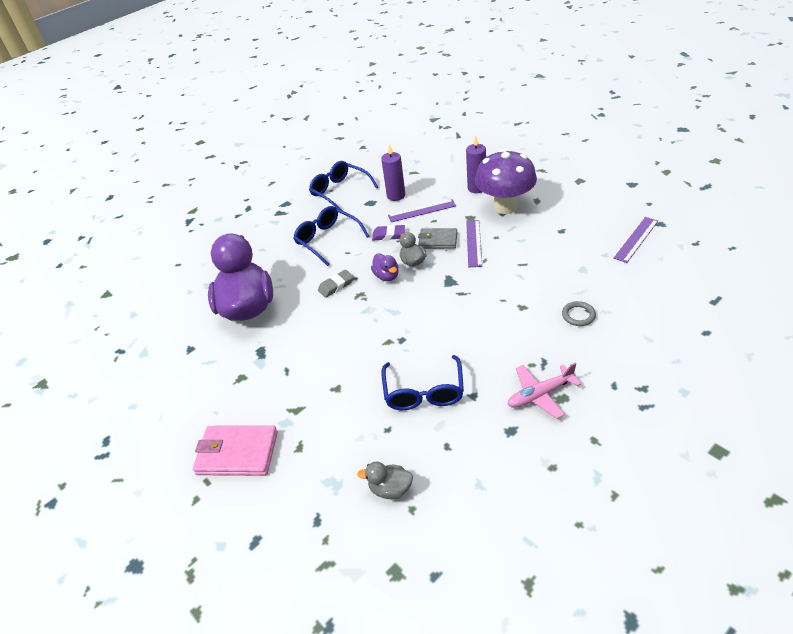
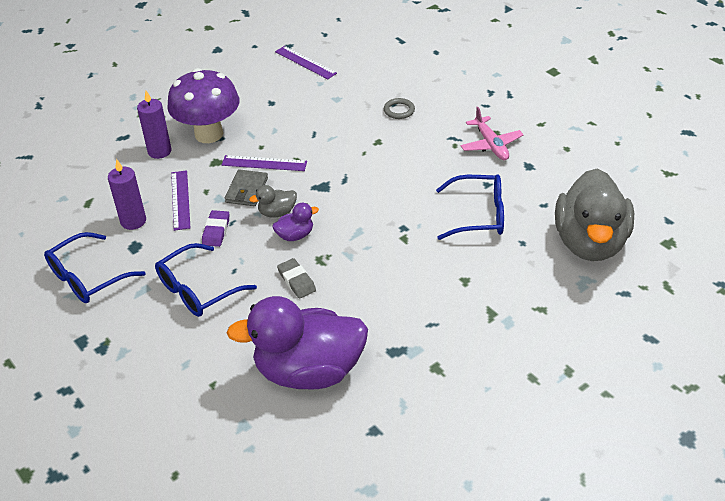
camera: 90 degrees left, 0 degrees up
pink wallet [193,425,278,476] -> none
grey duck [357,462,413,499] -> grey duck [555,169,634,261], size x2.38

